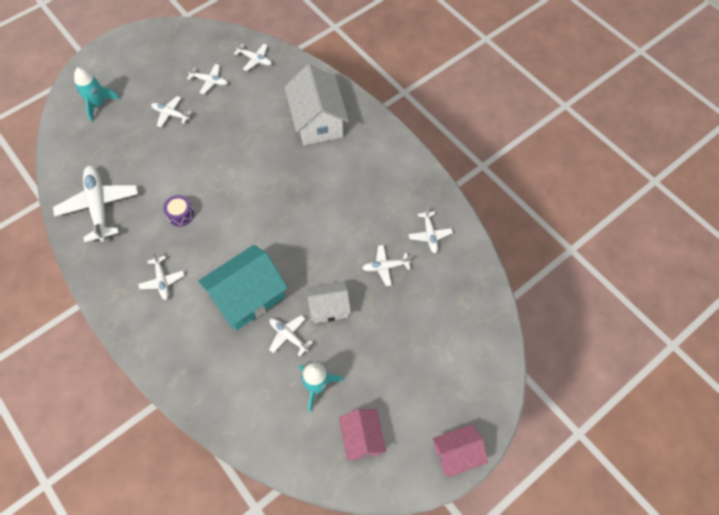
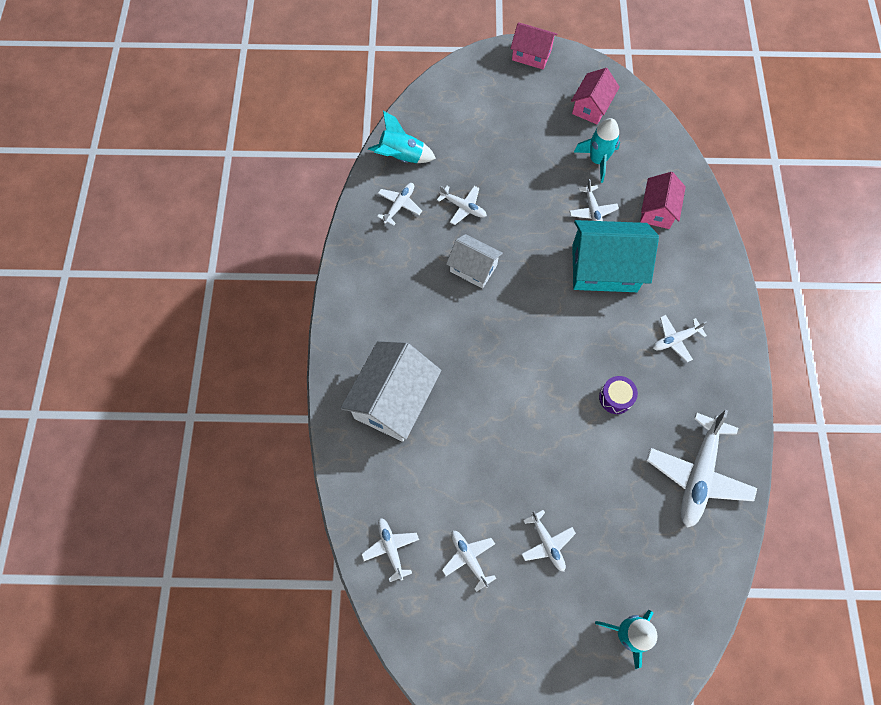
camera: 140 degrees left, 5 degrees up
white plane [138,252,185,300] -> white plane turned 135 degrees counterclockwise [653,315,707,362]
white house [307,281,351,323] -> white house moved to [446,234,503,288]
none -> turquoise rocket [368,111,436,163]
none -> pink house [640,172,686,229]

